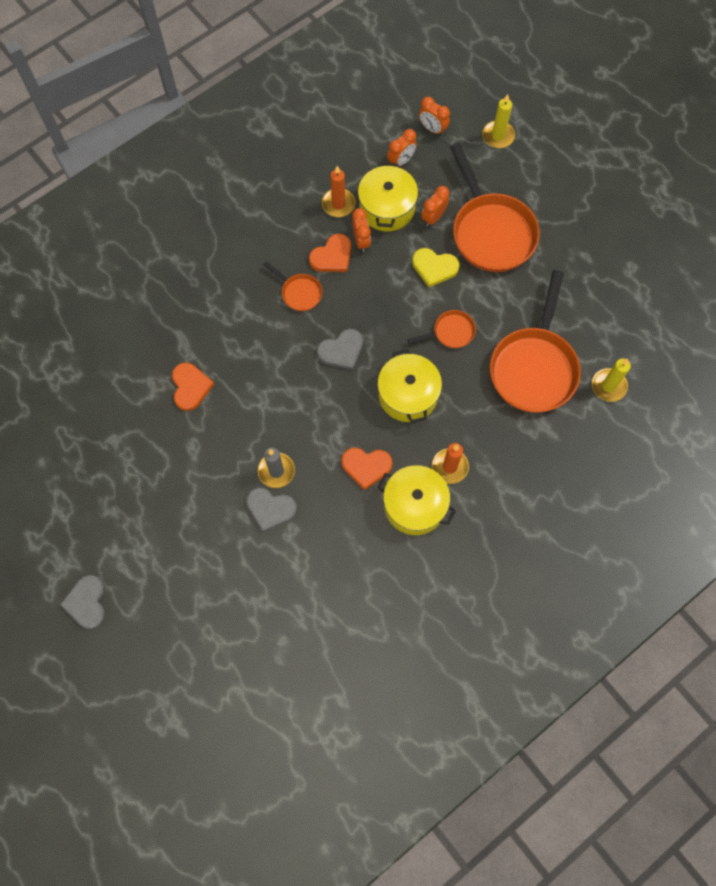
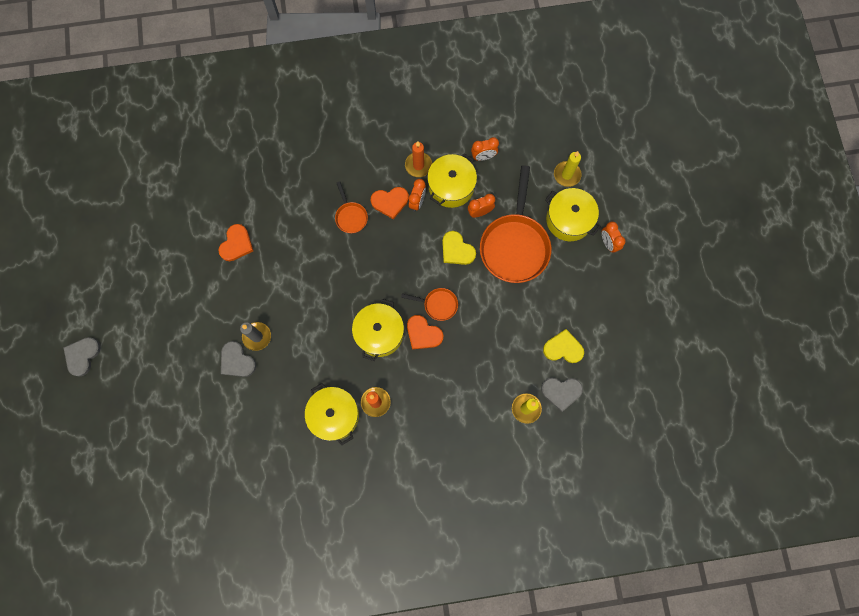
camera: 30 degrees right, 5 degrees up
grey heart [317,329,363,370] -> grey heart moved to [541,378,583,412]
orange heart [341,448,392,490] -> orange heart moved to [407,315,443,349]
orange clock [419,97,450,136] -> orange clock moved to [602,222,625,253]
orange pan [490,270,581,413] -> none
none -> yellow heart [543,329,584,363]
none -> yellow pot [545,188,601,241]

